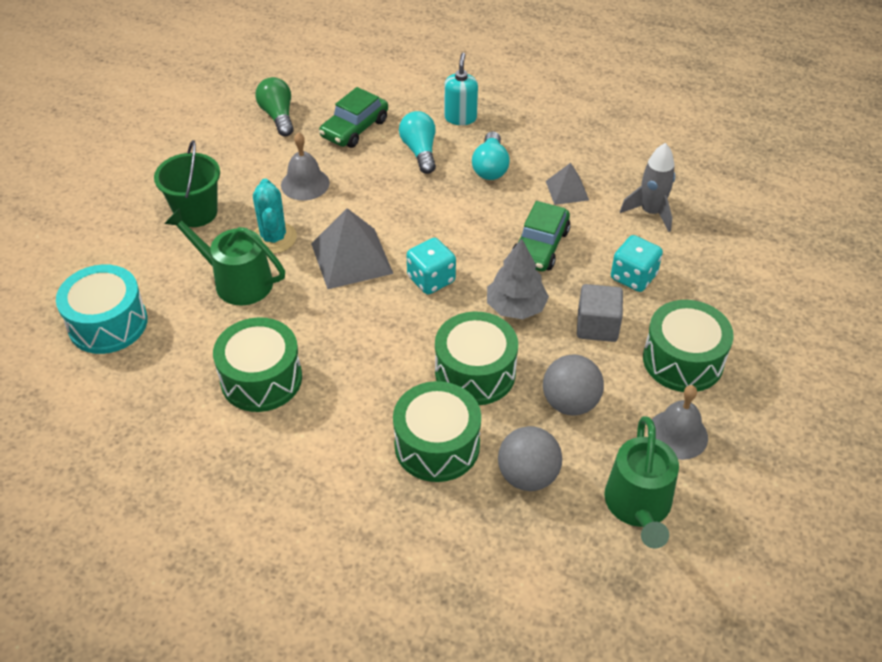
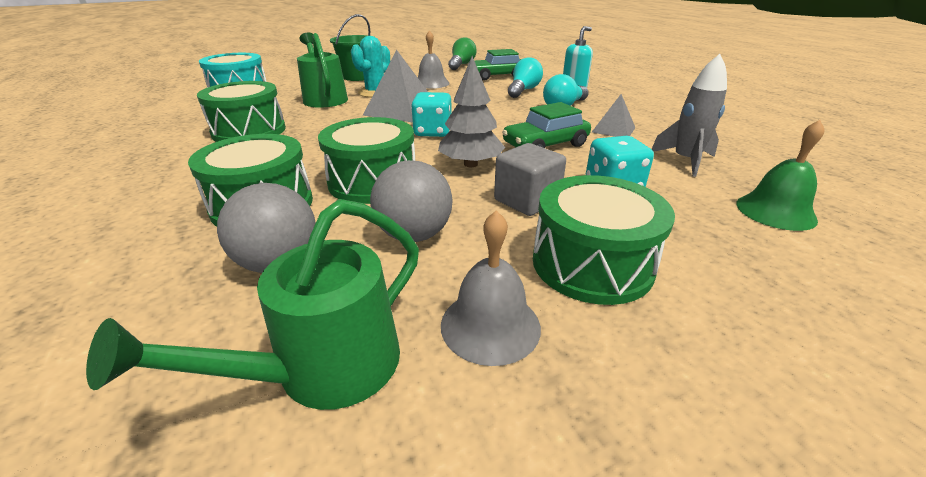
camera: 40 degrees right, 15 degrees down
none -> green bell [736,120,825,231]

